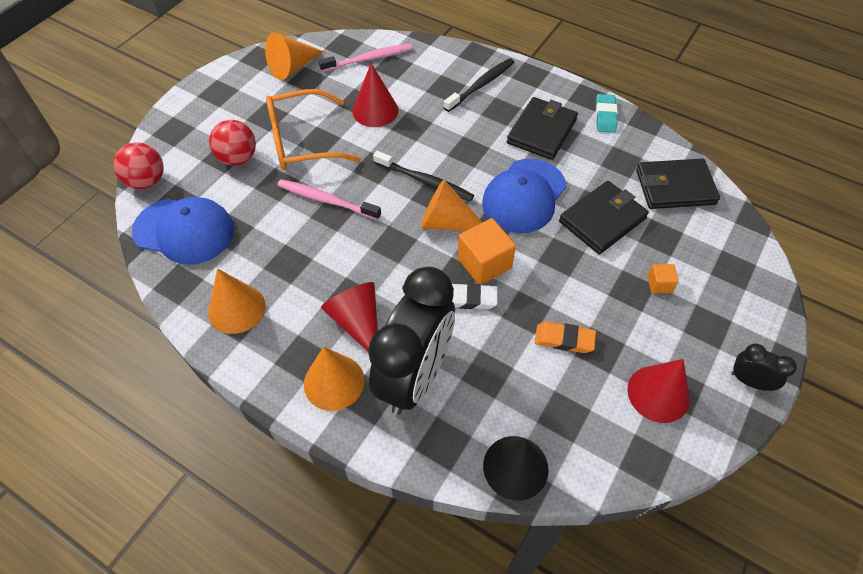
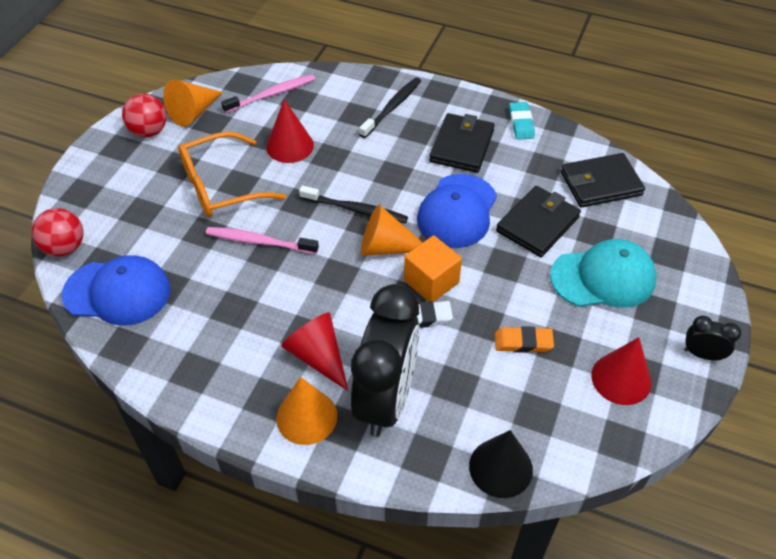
camera: 10 degrees left, 5 degrees down
orange cone [208,268,266,334] -> none
red ball [209,120,256,166] -> red ball moved to [122,94,167,137]
orange cube [647,264,679,293] -> turquoise cap [550,239,657,308]

